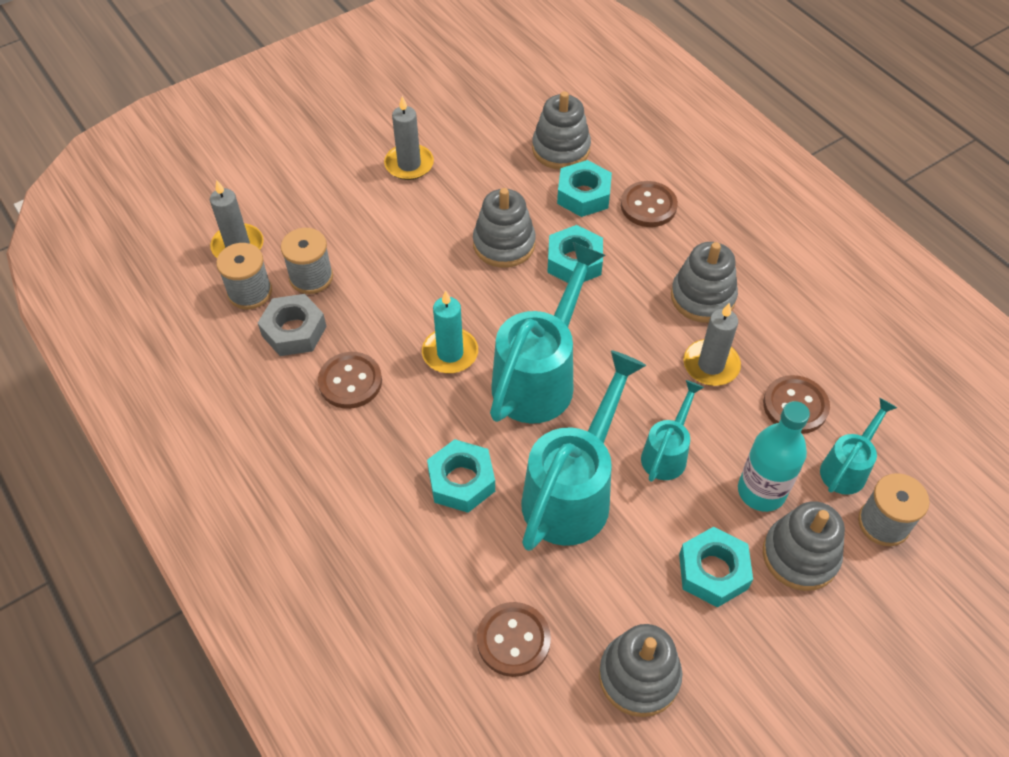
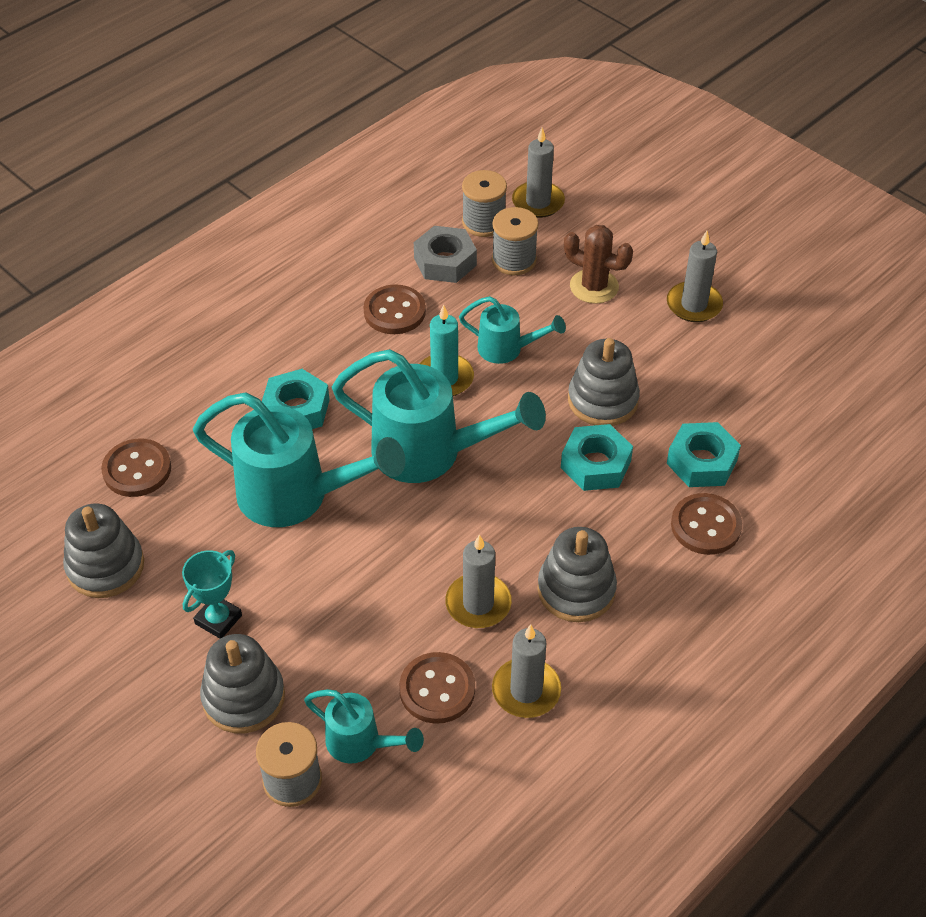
camera: 80 degrees right, 5 degrees down
grey stacking toy [532,91,591,170] -> none
turquoise watering can [641,380,704,482] -> turquoise watering can moved to [459,296,566,364]
turquoise nut [679,527,753,607] -> turquoise trophy [182,550,242,639]
turquoise bottle [738,401,810,512] -> none
none -> grey candle [492,624,561,718]
none -> brown cactus [564,225,633,304]

